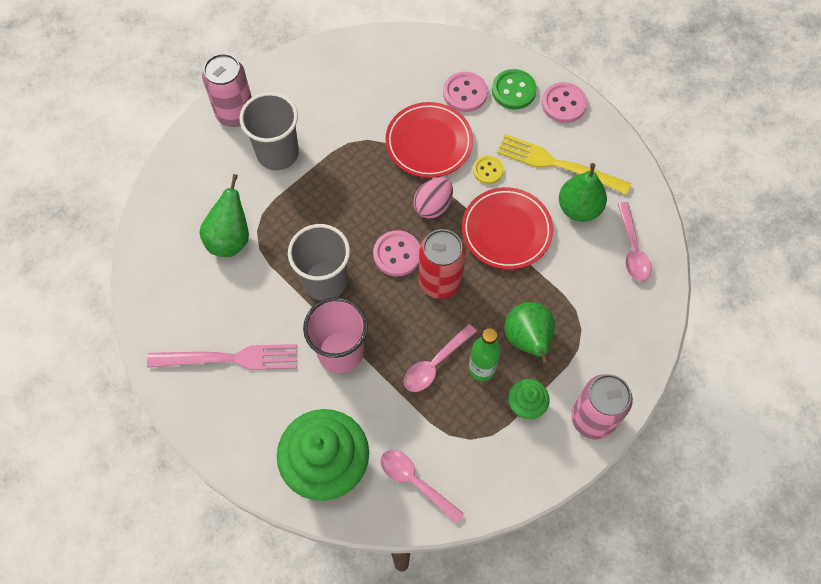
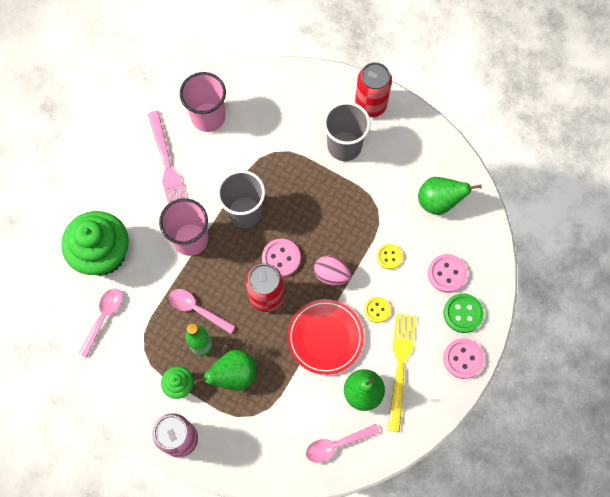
camera: 75 degrees right, 5 degrees up
green pear [199,174,249,257] -> green pear moved to [418,177,482,215]
pink can [202,53,252,127] -> red can [355,62,392,117]
red plate [385,102,473,178] -> yellow button [377,244,403,269]
none -> pink cup [180,72,226,132]

